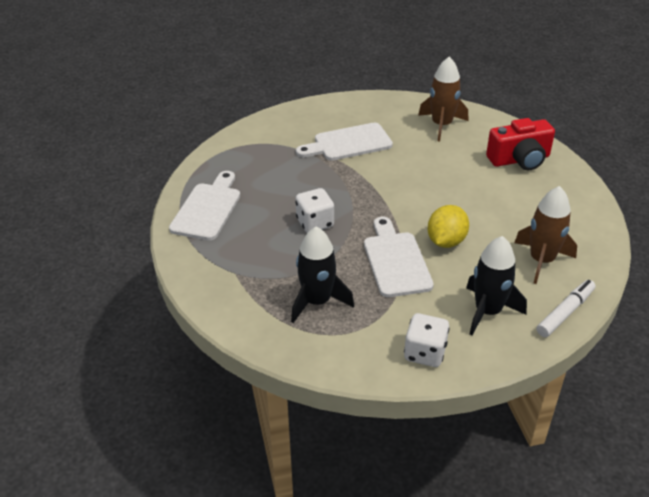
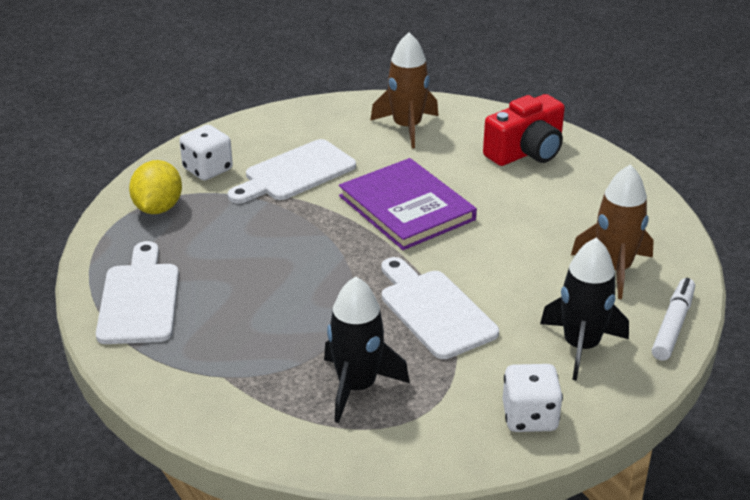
camera: 20 degrees left, 5 degrees down
white dice [295,188,334,233] -> white dice moved to [180,125,233,180]
yellow lemon [428,205,469,248] -> yellow lemon moved to [129,160,182,214]
none -> purple book [339,158,477,250]

